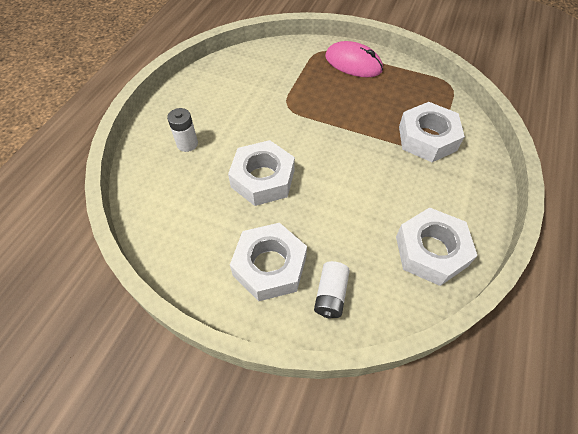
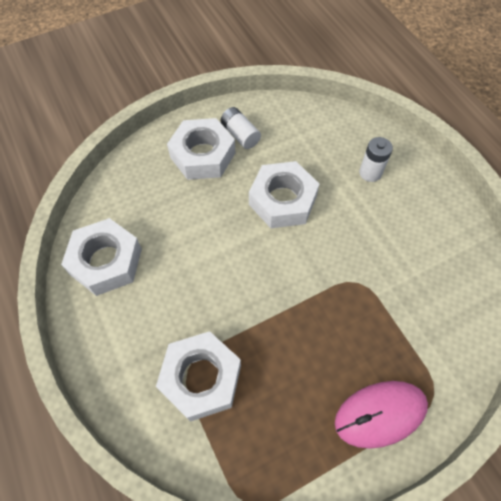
camera: 130 degrees right, 5 degrees up
white battery [314,261,350,318] -> white battery moved to [221,107,261,149]

